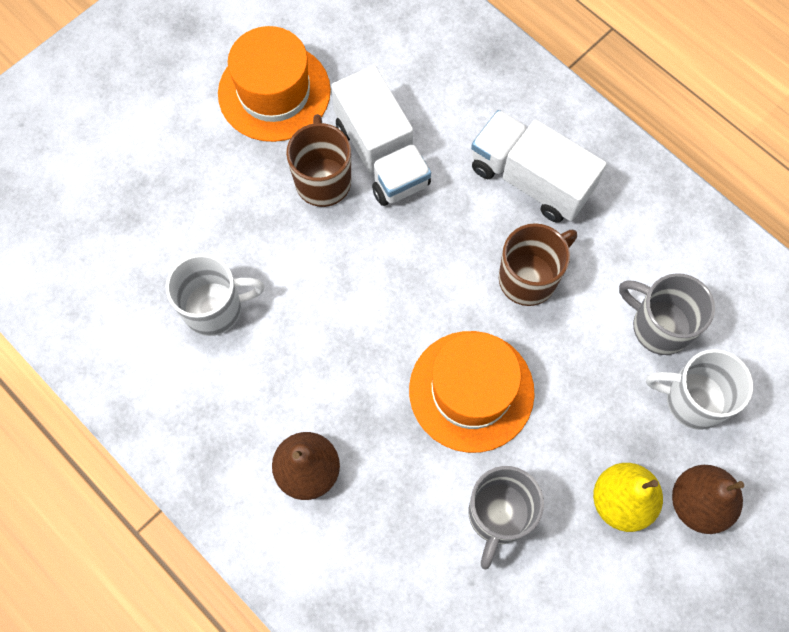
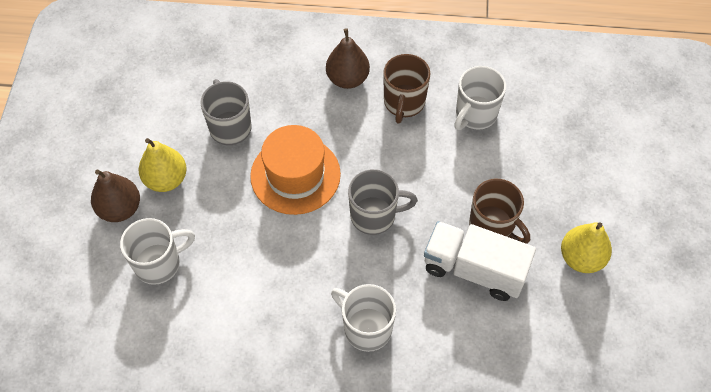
camera: 140 degrees right, 10 degrees down
orange hat [218,26,331,142] -> yellow pear [561,222,612,273]
white truck [471,110,607,223] -> white mug [331,284,396,352]
brown mug [499,223,577,306] -> brown mug moved to [383,54,430,124]
grey mug [619,273,715,355] -> grey mug moved to [348,169,418,235]

